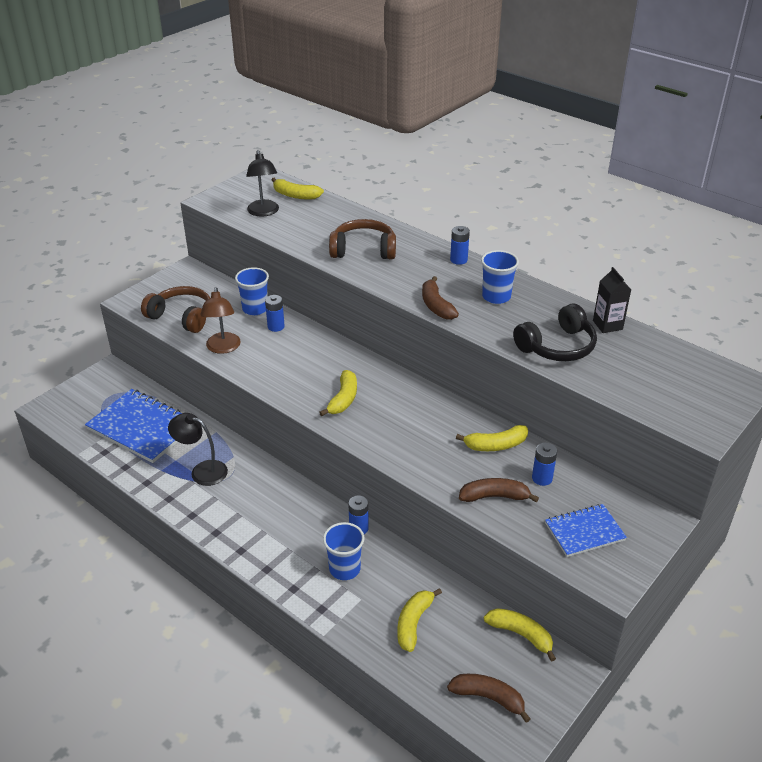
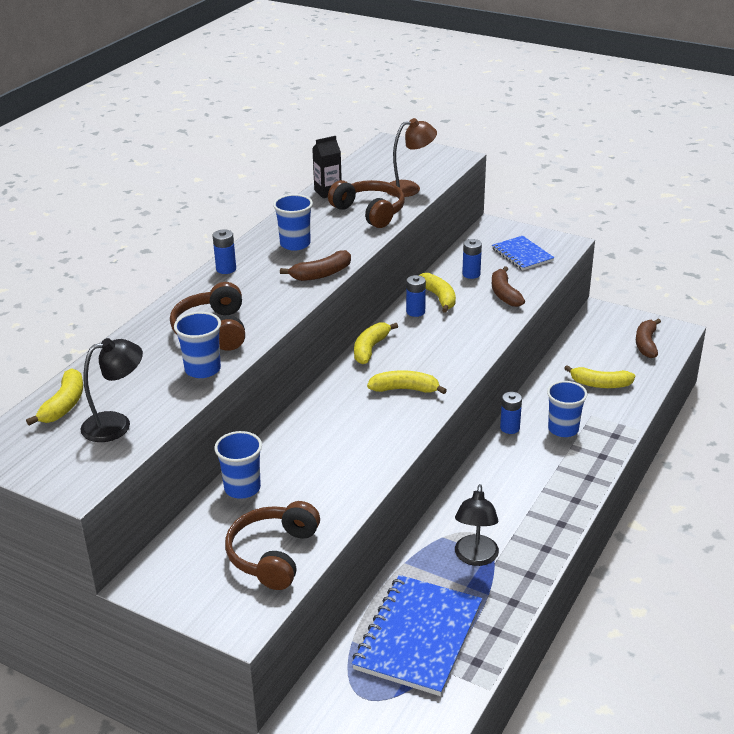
camera: 100 degrees left, 5 degrees down
brown lamp [200,287,241,354] -> brown lamp moved to [386,118,437,197]
blue battery [265,295,285,332] -> blue battery moved to [406,275,426,317]
yellow banana [484,608,556,662] -> yellow banana moved to [354,323,398,364]
black headphones [513,303,597,361] -> brown headphones [328,180,405,228]
none -> blue cup [174,312,221,378]

